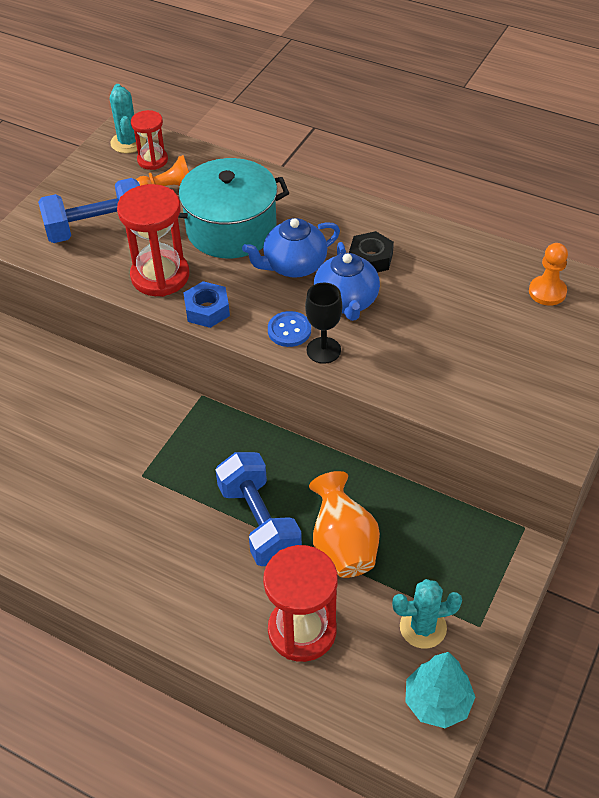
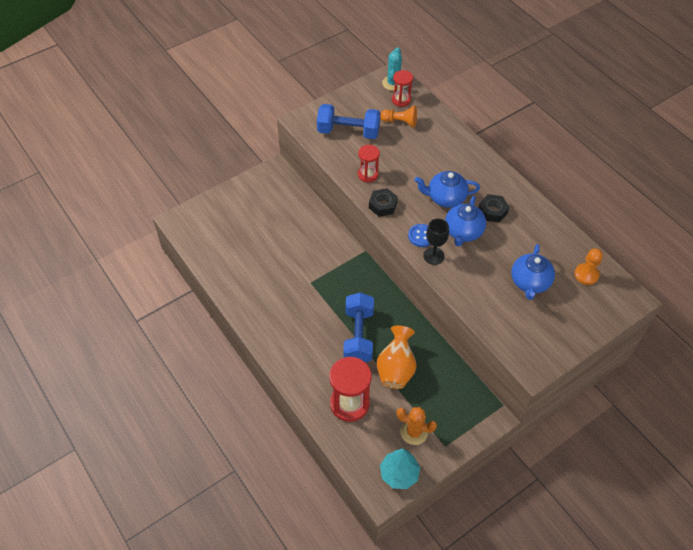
camera: 25 degrees right, 5 degrees up
red hourglass [117,184,189,297] -> red hourglass [358,145,380,182], size x0.58
turquoise pot [178,158,289,258] -> none
blue nut [184,281,230,328] -> black nut [369,188,398,217]
turquoise cactus [392,579,462,649] -> orange cactus [397,407,437,445]
none -> blue teapot [511,244,555,300]

